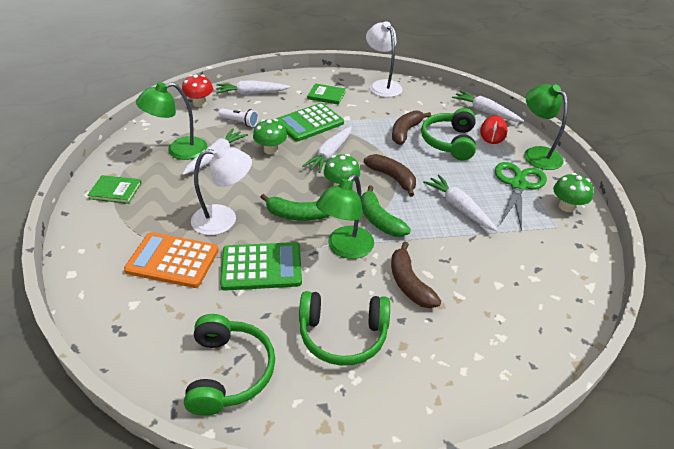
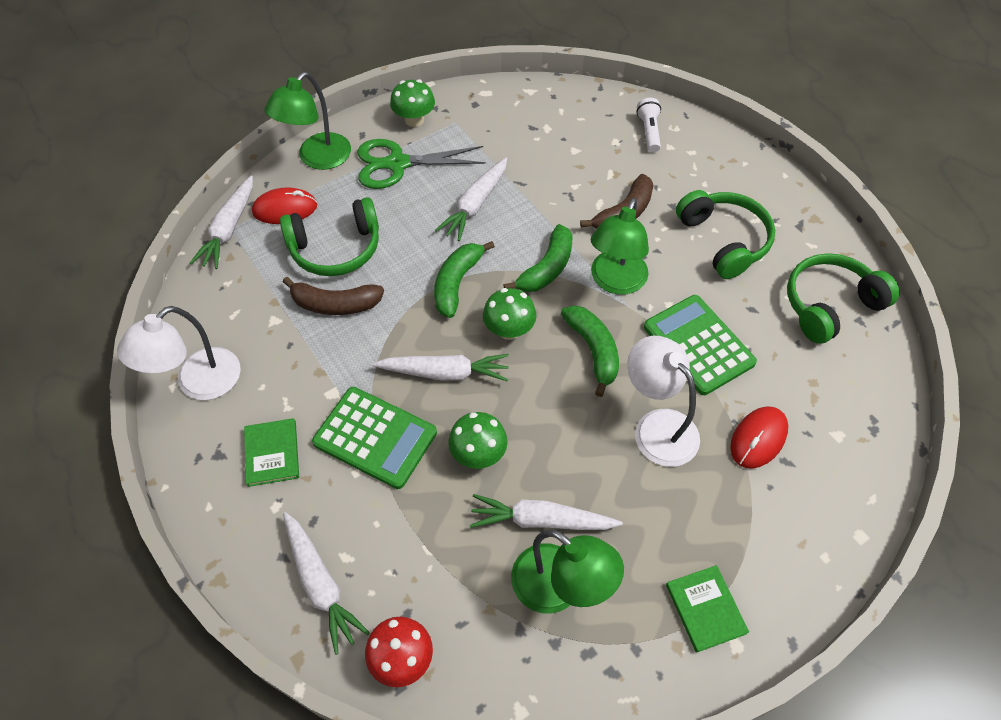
camera: 115 degrees left, 15 degrees up
orange calculator [124,232,219,288] -> red mouse [730,406,788,469]
white flashlight [219,108,258,127] -> white flashlight moved to [636,98,661,152]
green lamp [316,174,374,259] -> green lamp turned 105 degrees clockwise [590,198,649,295]
brown banana [364,154,416,197] -> green banana [434,241,495,318]

